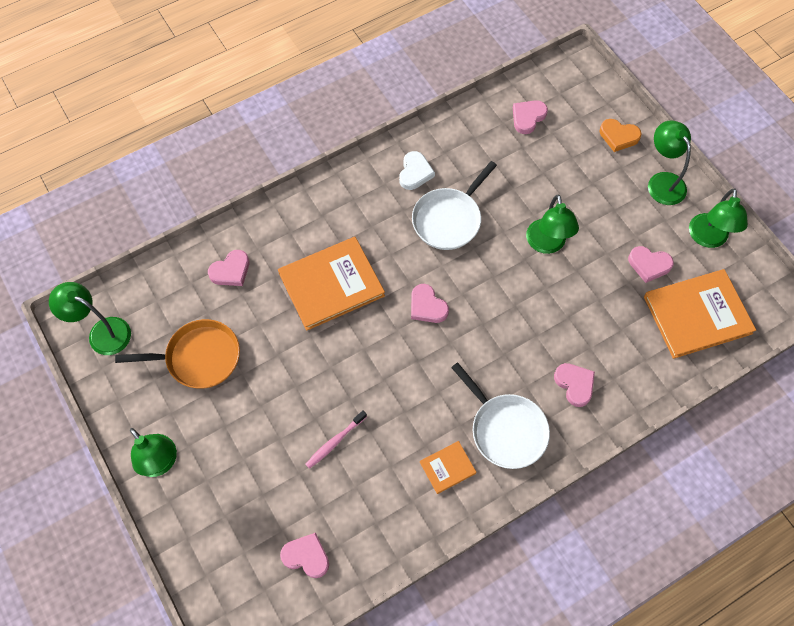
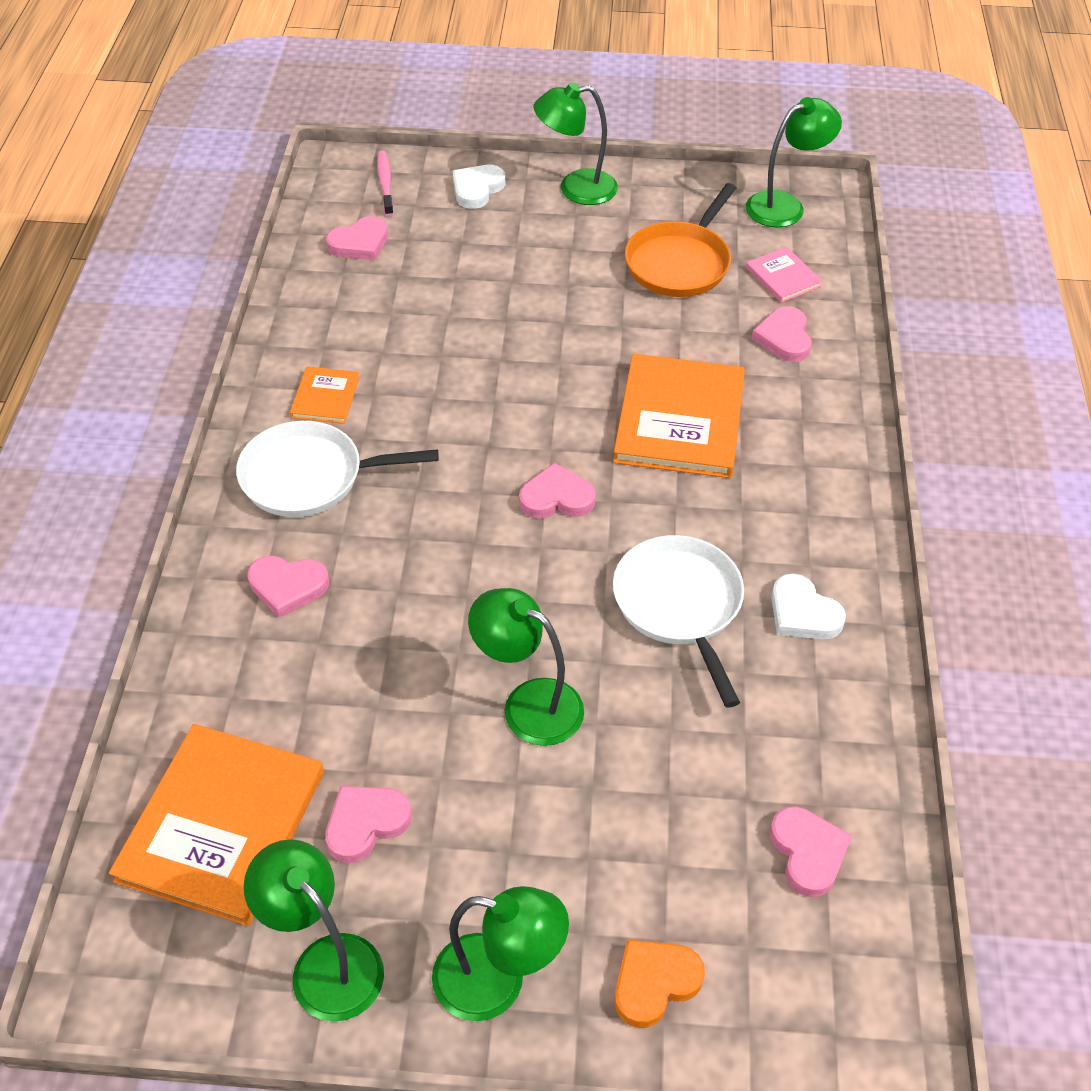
camera: 125 degrees right, 15 degrees down
pink toothbrush [305,410,367,469] -> pink toothbrush moved to [377,150,394,216]
none -> white heart [453,165,505,209]
none -> pink book [746,247,823,303]

